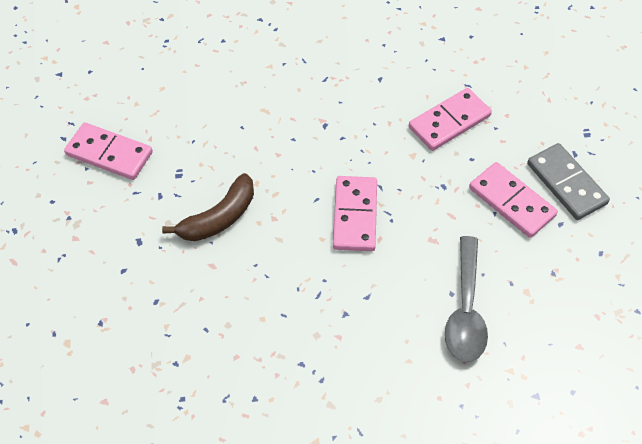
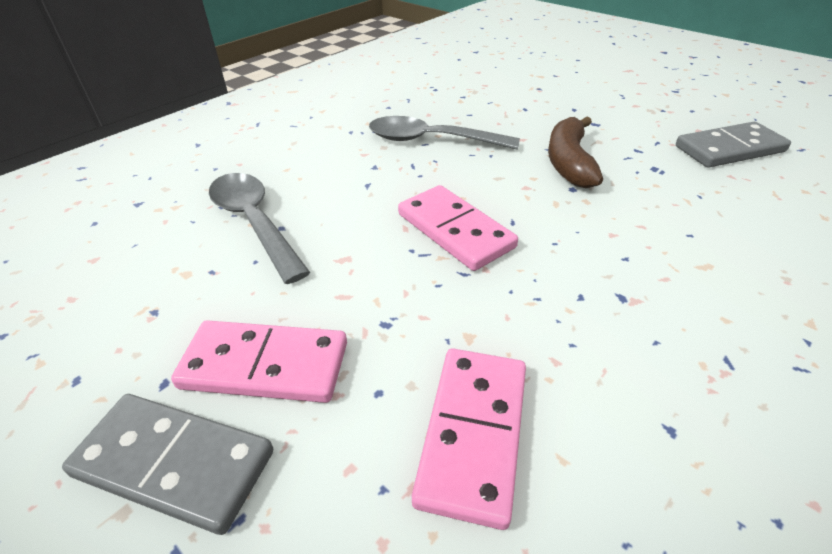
camera: 140 degrees right, 15 degrees down
pink domino [64,122,153,180] -> grey domino [676,122,791,168]
none -> grey spoon [369,116,520,150]

